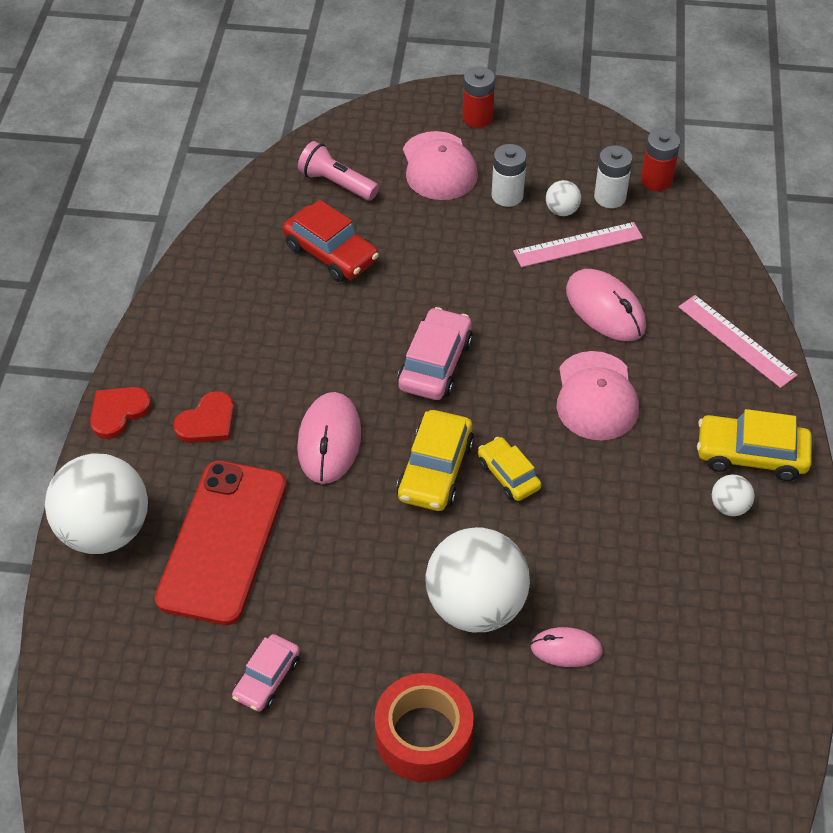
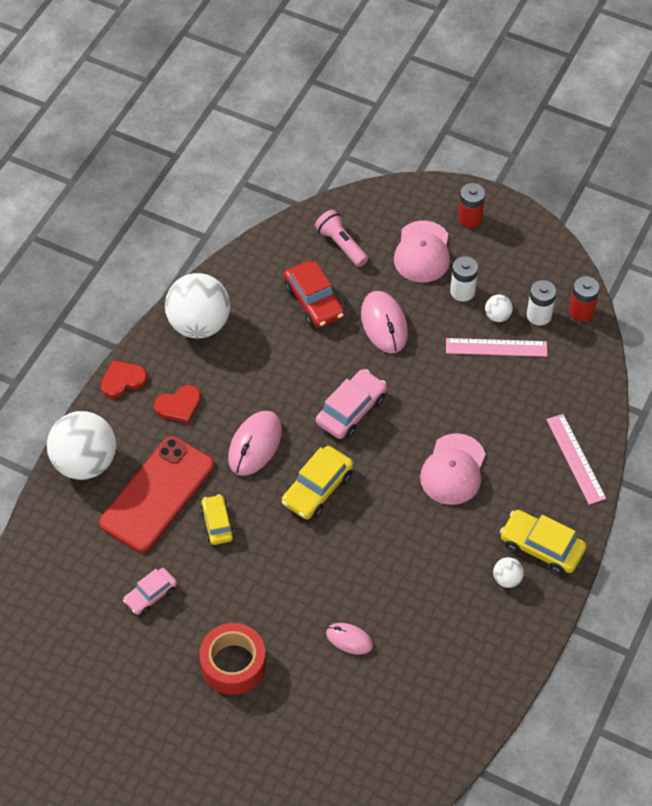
camera: 20 degrees right, 5 degrees up
white ball [425,527,530,632] -> white ball moved to [165,273,230,338]
yellow car [478,437,541,501] -> yellow car moved to [200,494,234,545]
pink mouse [566,269,646,341] -> pink mouse moved to [361,291,408,353]

